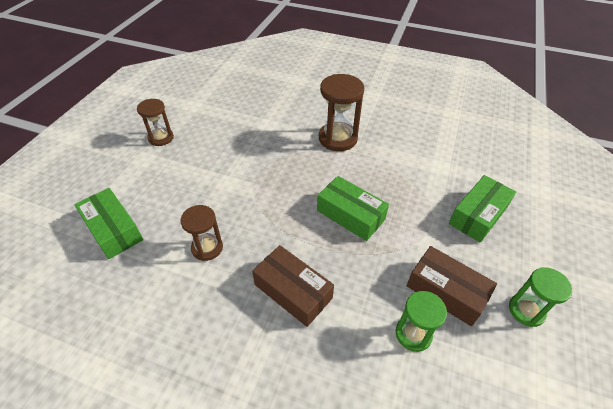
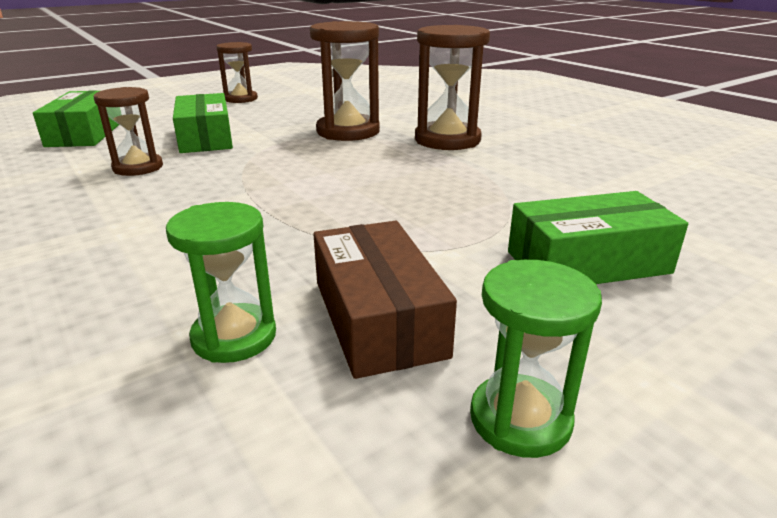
camera: 35 degrees right, 20 degrees down
brown box [252,245,334,327] -> none
green box [317,176,389,241] -> green box moved to [173,93,233,153]
none -> brown hourglass [310,21,380,141]

